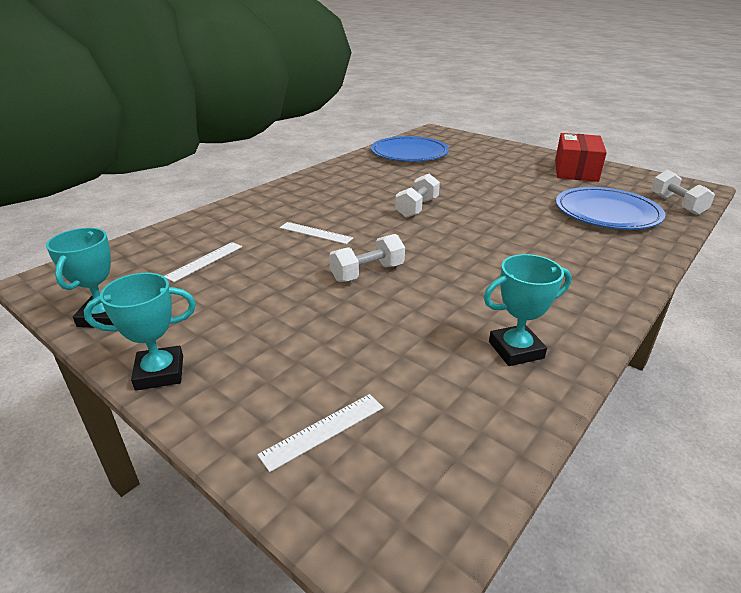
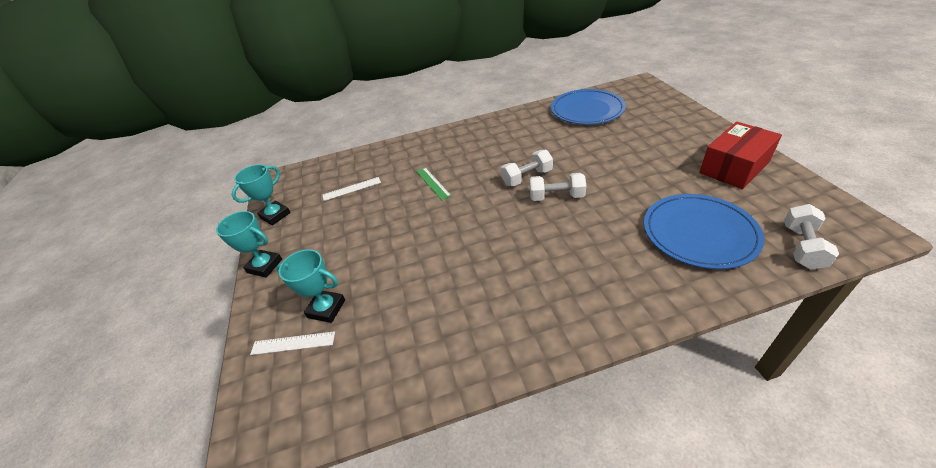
camera: 40 degrees right, 10 degrees up
white ruler [280,222,353,244] -> green ruler [416,167,452,200]
white dumbbell [329,234,405,282] -> white dumbbell moved to [529,173,586,201]
turquoise trophy [484,254,572,366] -> turquoise trophy moved to [276,249,345,323]

